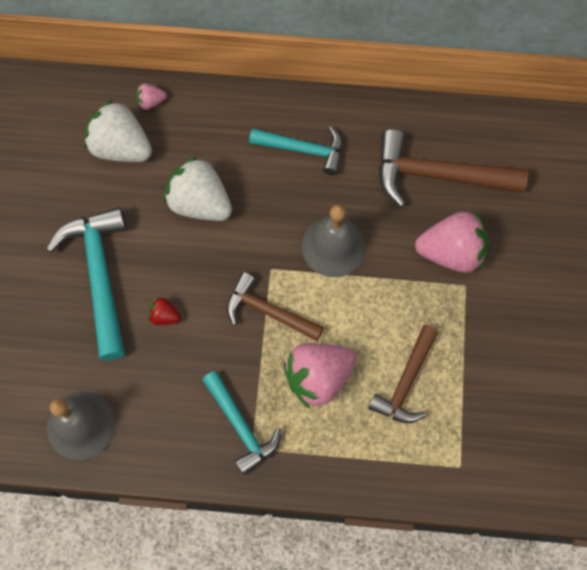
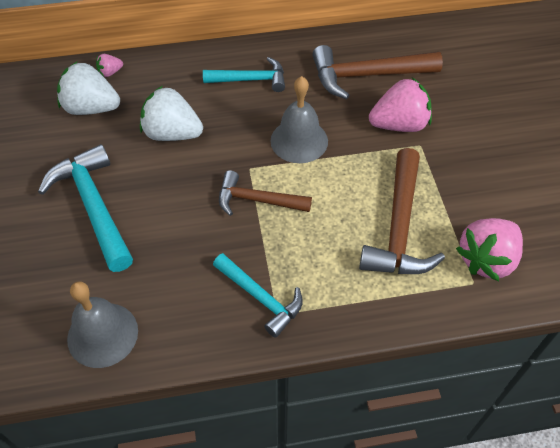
camera: 15 degrees left, 15 degrees down
red strawberry [148,297,181,325] -> none
pink strawberry [283,343,357,408] -> pink strawberry moved to [456,218,523,281]
brown hammer [368,325,438,423] -> brown hammer [359,148,445,274], size x1.55

